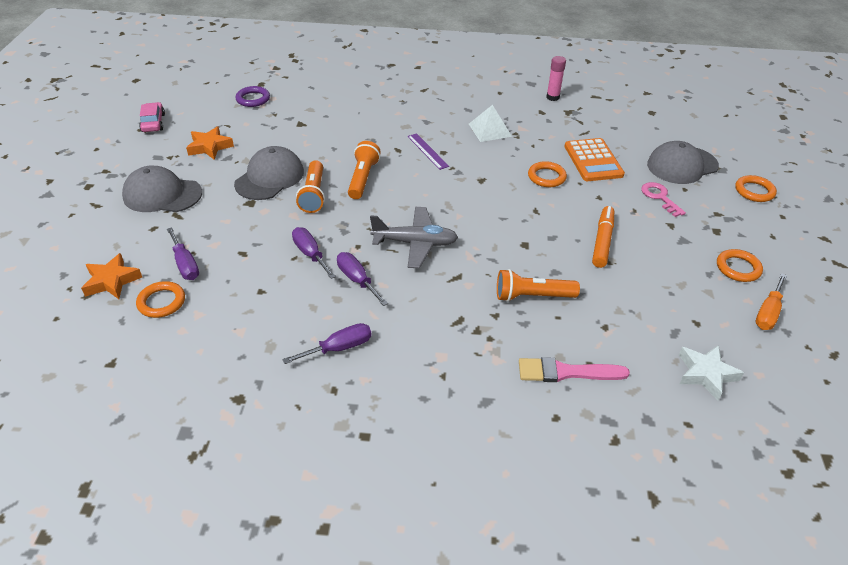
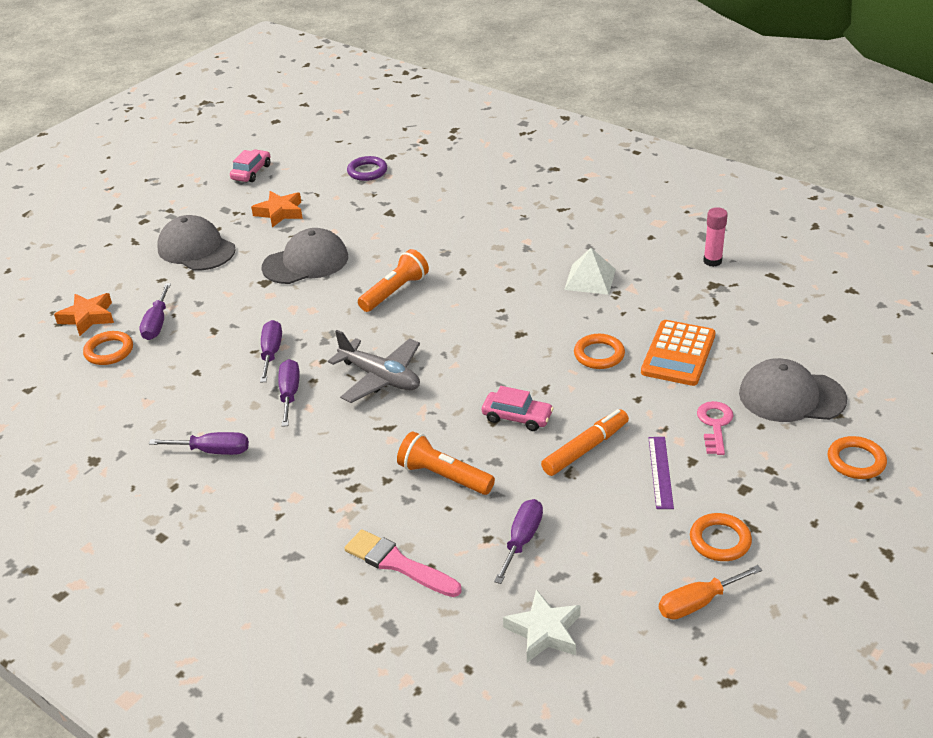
camera: 35 degrees right, 5 degrees down
orange flashlight [296,160,325,213] -> none
purple ruler [407,133,449,170] -> purple ruler moved to [648,437,674,509]
none -> pink car [482,386,554,431]
none -> purple screwdriver [494,499,543,584]

